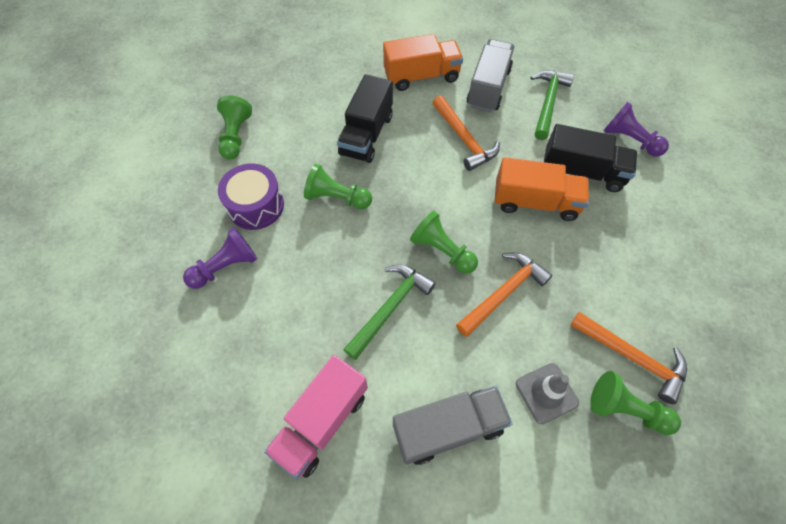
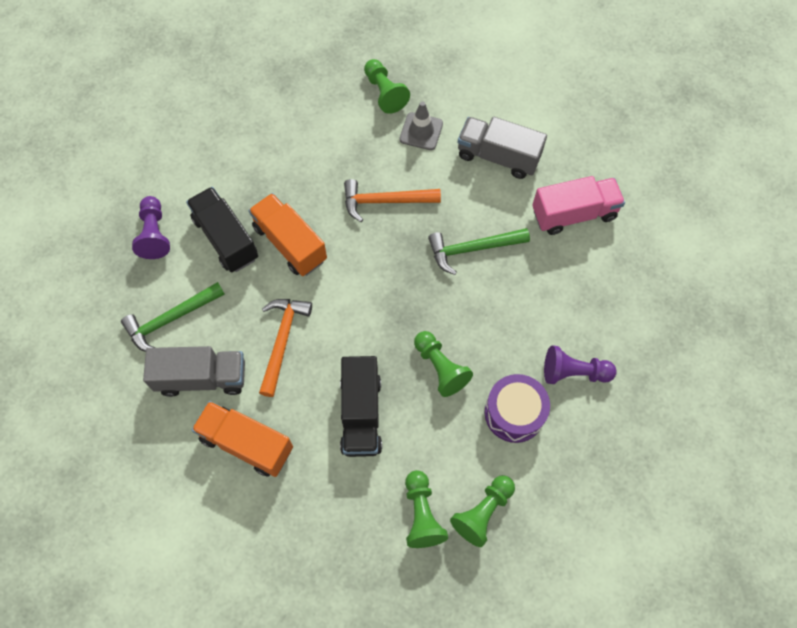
camera: 140 degrees left, 5 degrees up
black truck [337,74,393,163] -> black truck turned 120 degrees clockwise [340,356,382,457]
green pawn [410,211,478,274] -> green pawn moved to [405,470,448,548]
grey truck [467,39,515,112] -> grey truck turned 150 degrees counterclockwise [143,346,245,397]
orange hammer [570,312,687,404] -> none

